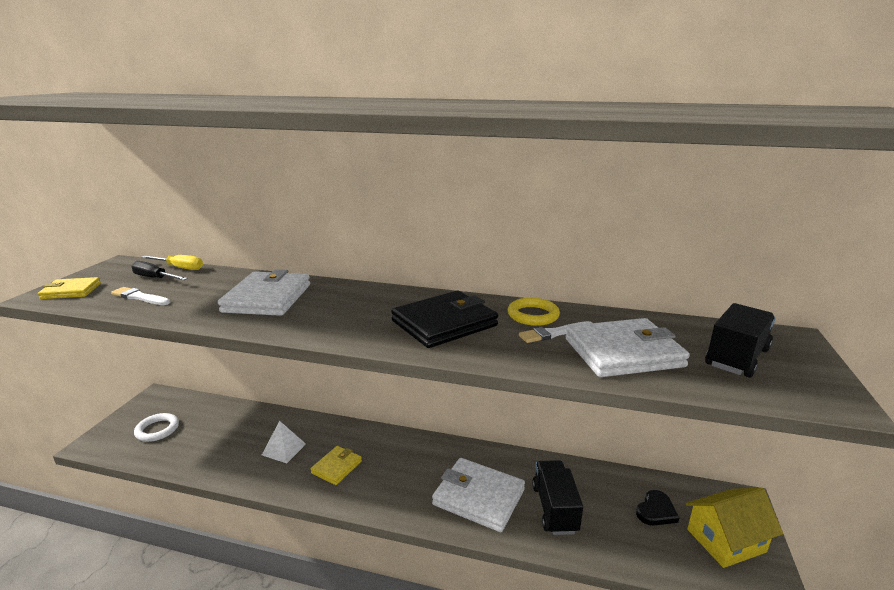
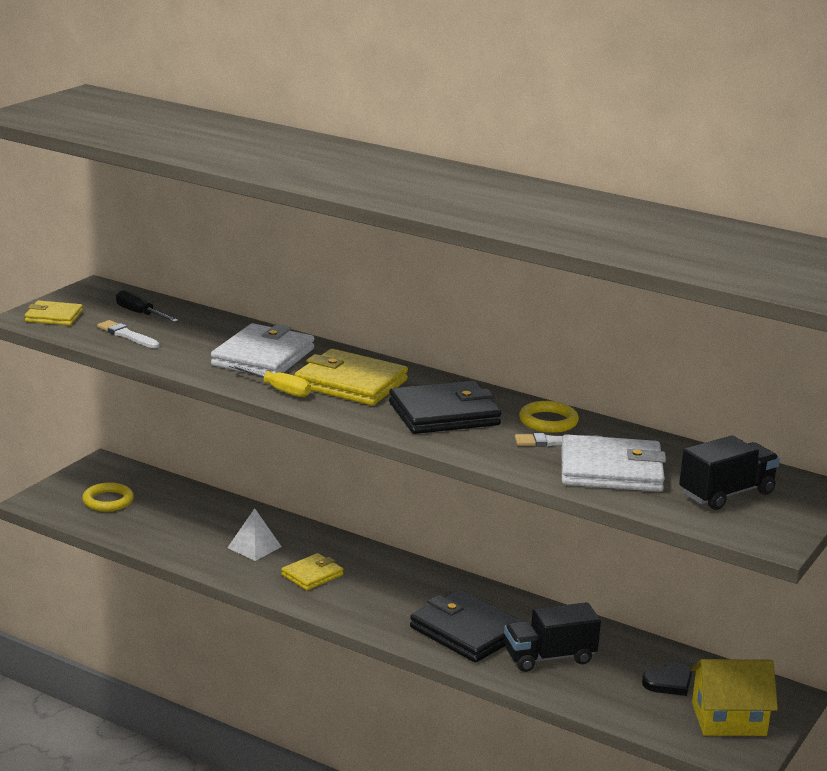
camera: 15 degrees right, 0 degrees up
white ring [134,413,179,442] -> yellow ring [82,483,134,512]
yellow screwdriver [141,255,203,270] -> yellow screwdriver moved to [229,364,311,397]
white wallet [432,458,525,532] -> black wallet [410,589,522,663]
black truck [532,460,583,535] -> black truck turned 120 degrees counterclockwise [504,602,601,672]
none -> yellow wallet [295,349,408,406]

